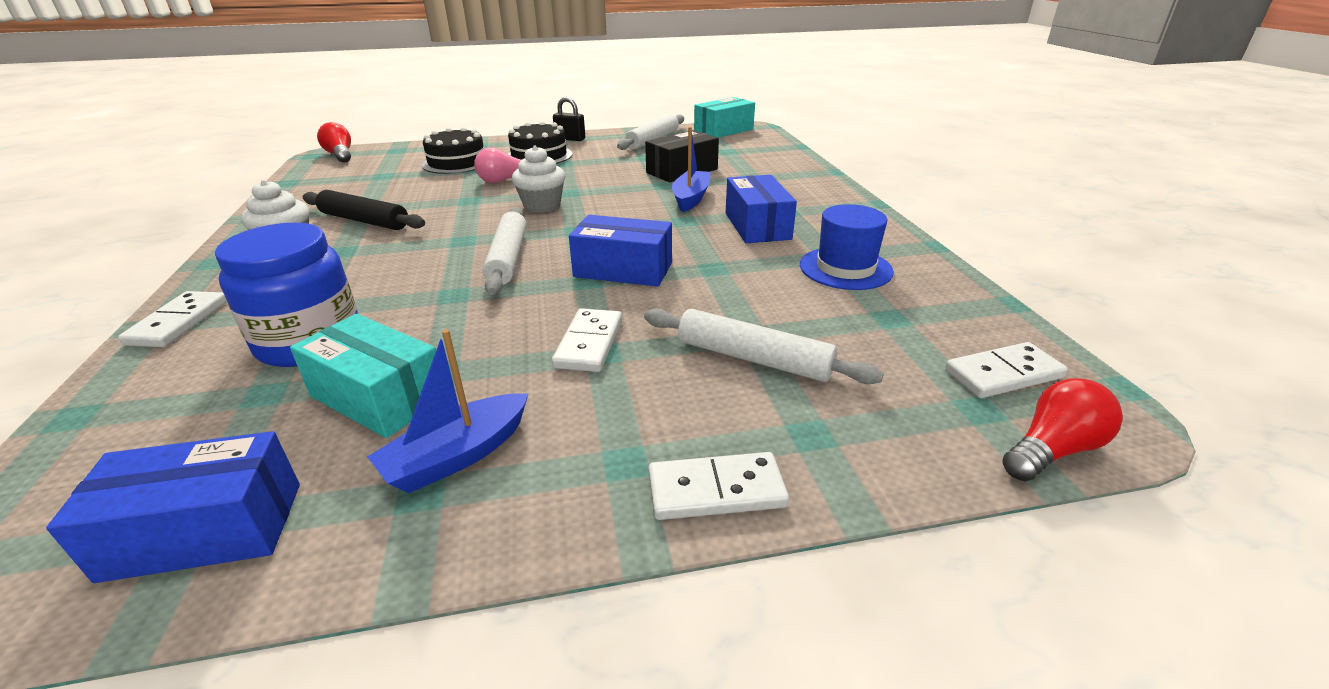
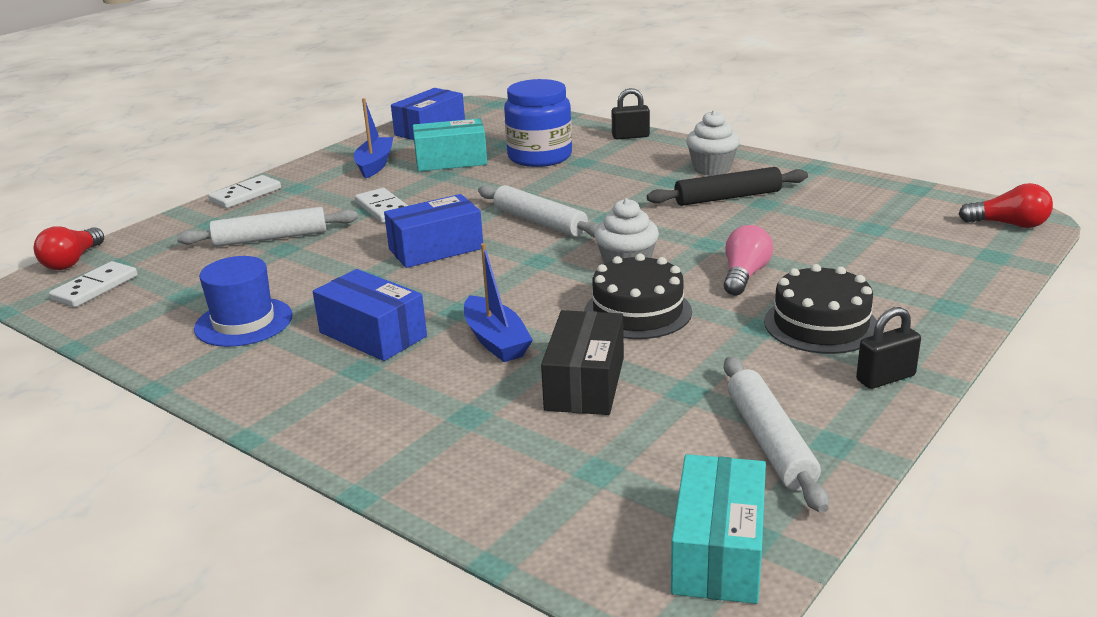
camera: 140 degrees right, 5 degrees down
white domino [118,291,227,347] -> black padlock [612,88,650,139]
black cake [422,127,484,174] -> black cake moved to [584,253,692,339]

